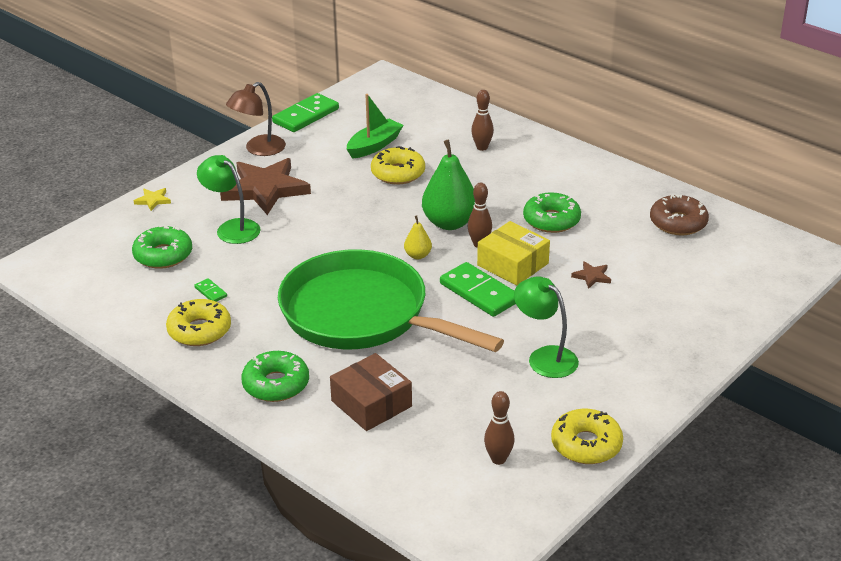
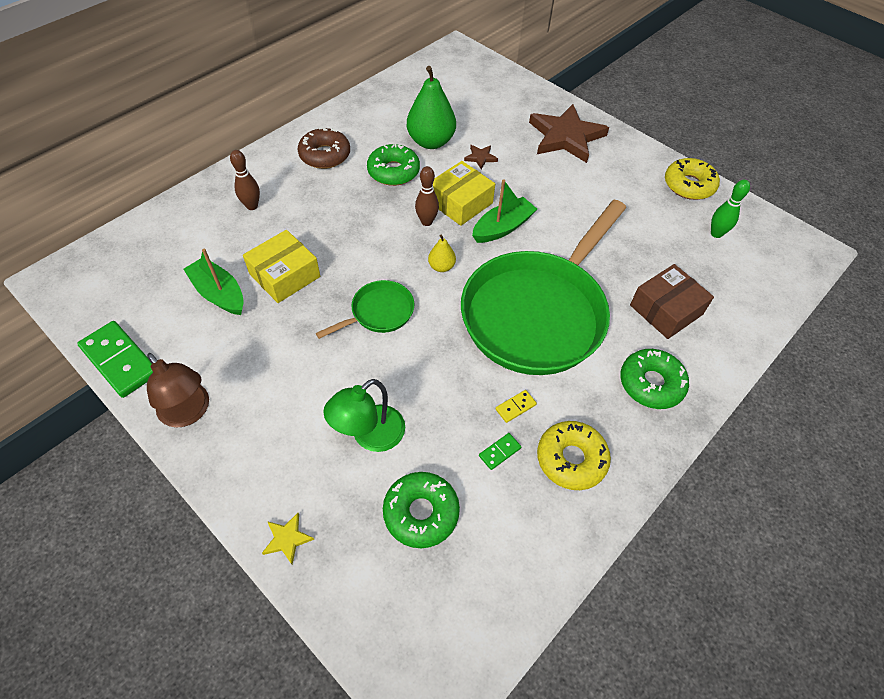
camera: 90 degrees left, 20 degrees up
brown star [220,158,311,215] -> brown star moved to [529,104,609,163]
yellow donut [371,146,425,185] -> yellow box [243,230,320,303]
green pear [422,139,475,230] -> green pear moved to [407,66,456,149]
green domino [440,262,516,317] -> green boat [472,180,537,243]
brown bowling pin [484,391,515,465] -> green bowling pin [711,180,750,238]
green lamp [514,276,579,378] -> none
brown donut [650,194,709,235] -> brown donut moved to [297,127,350,169]
none -> green pan [316,280,414,339]
none -> yellow domino [496,390,537,423]

